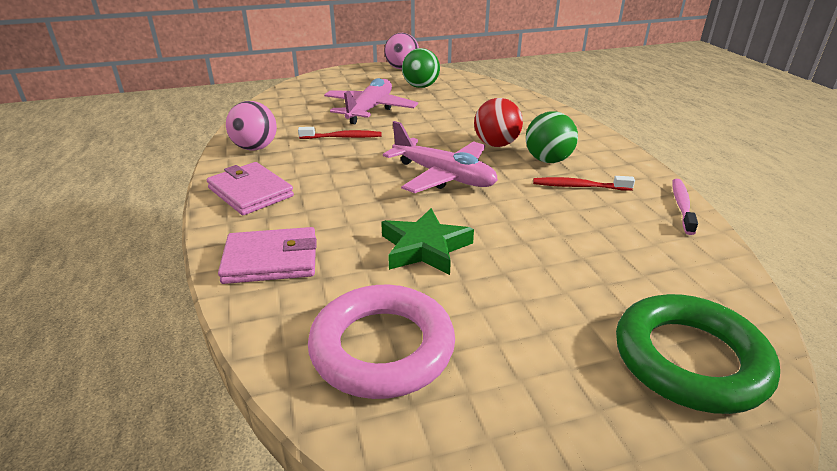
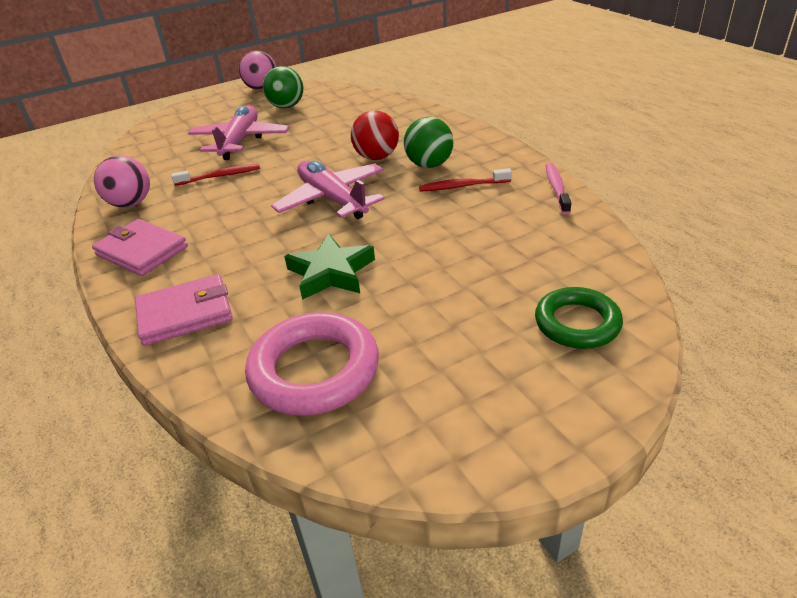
camera: 10 degrees left, 5 degrees up
pink plane [383,121,498,193] -> pink plane turned 150 degrees counterclockwise [271,160,384,219]
green ring [616,294,780,414] -> green ring [535,287,623,349], size x0.67

